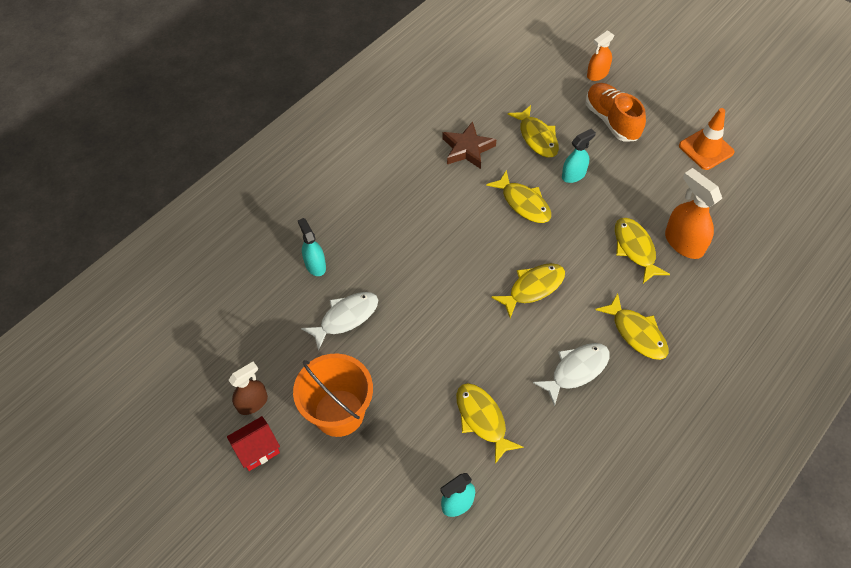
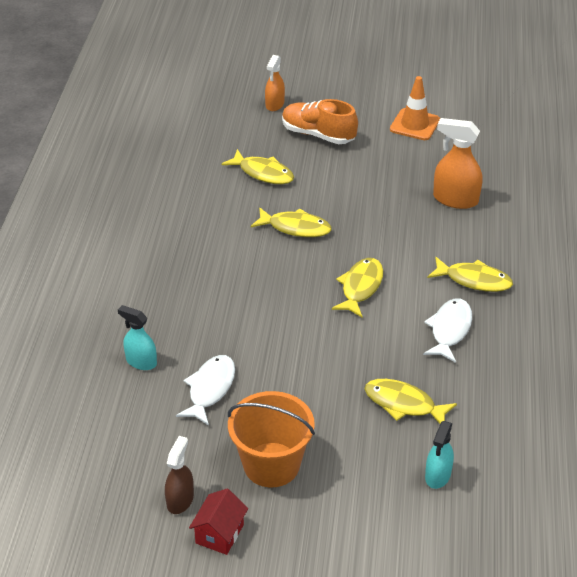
camera: 35 degrees left, 15 degrees down
brown star [443,121,497,169] -> none
turquoise spray bottle [562,129,596,183] -> none
yellow fish [615,218,670,283] -> none

